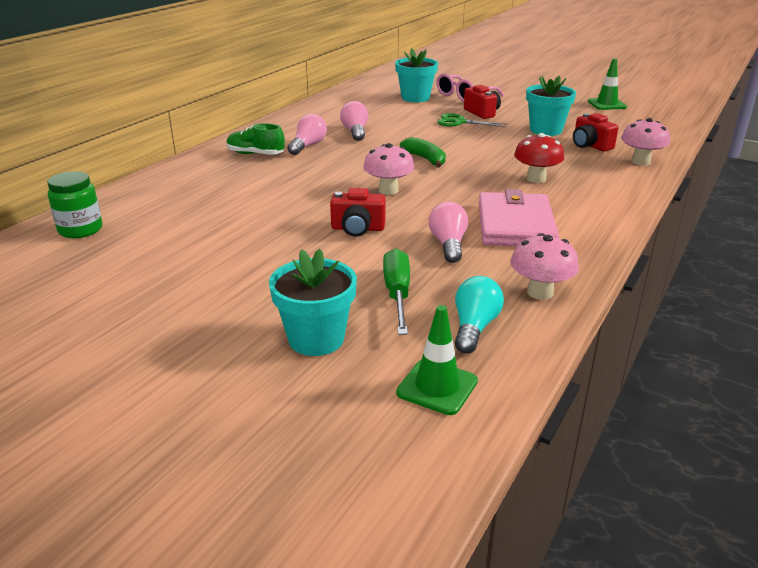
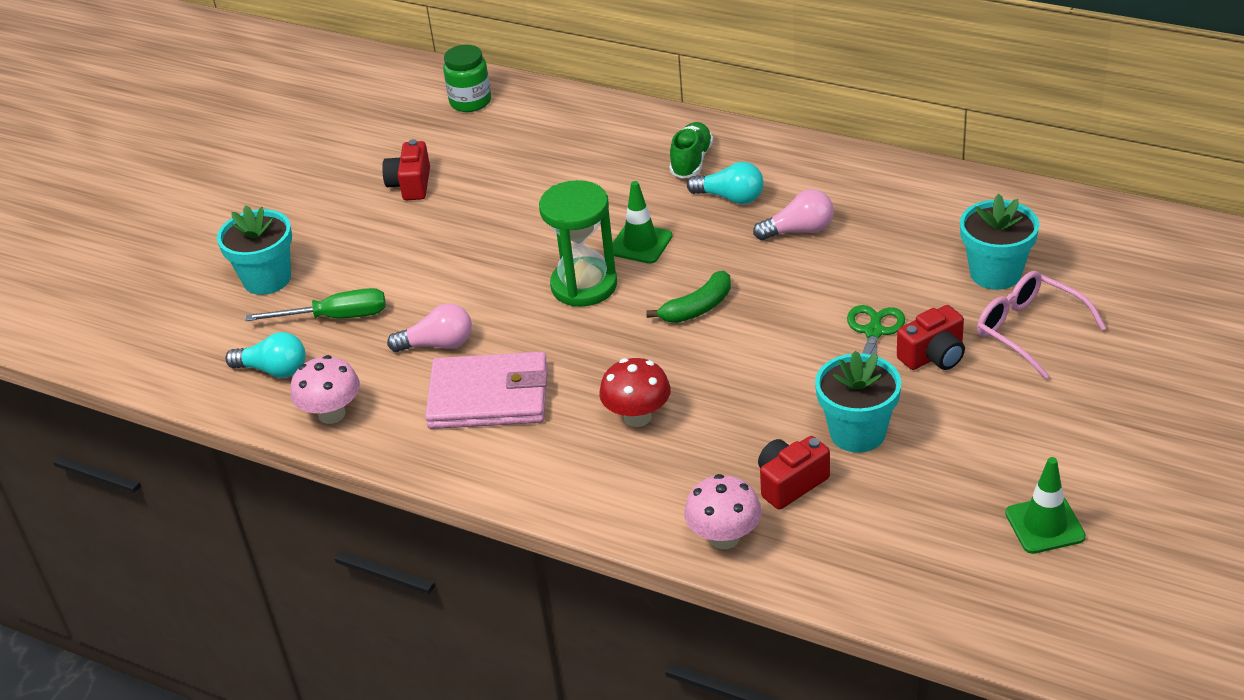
camera: 90 degrees right, 10 degrees up
pink light bulb [287,114,327,155] -> turquoise light bulb [687,162,764,204]
red camera [330,188,386,237] -> red camera moved to [382,139,430,200]
pink mushroom [363,143,414,195] -> green hourglass [539,180,617,307]
green traffic cone [396,305,478,415] -> green traffic cone moved to [612,181,673,264]

